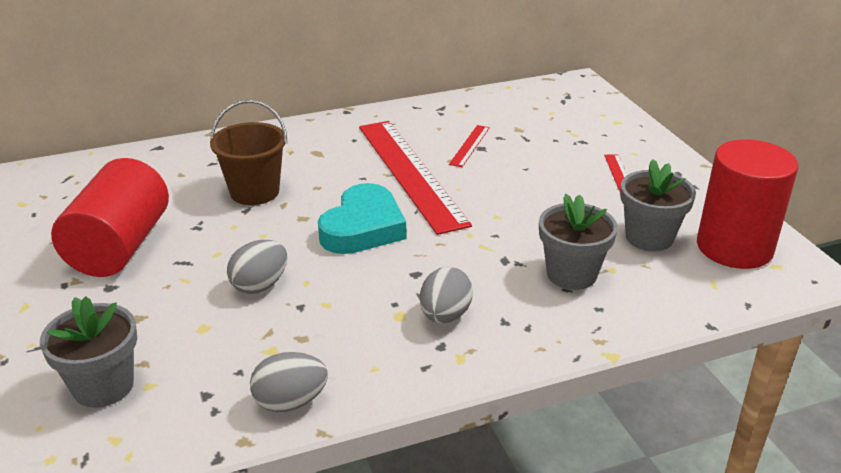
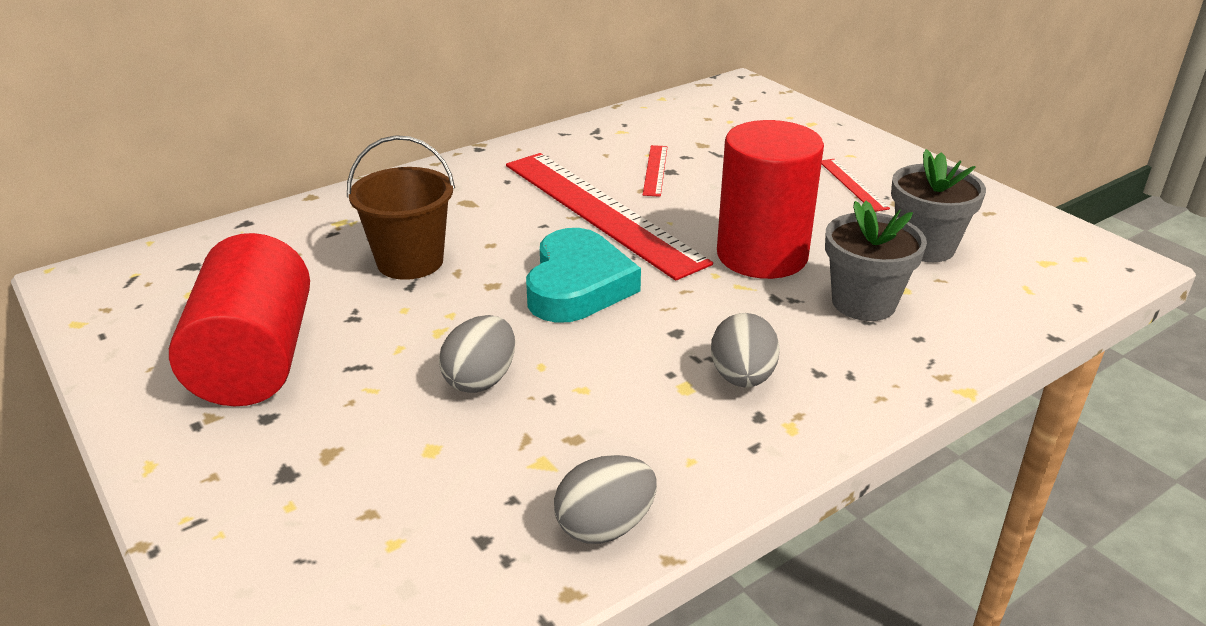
camera: 15 degrees left, 0 degrees up
grey flower pot [40,296,137,408] -> none
red cylinder [697,139,798,269] -> red cylinder moved to [717,120,824,279]

